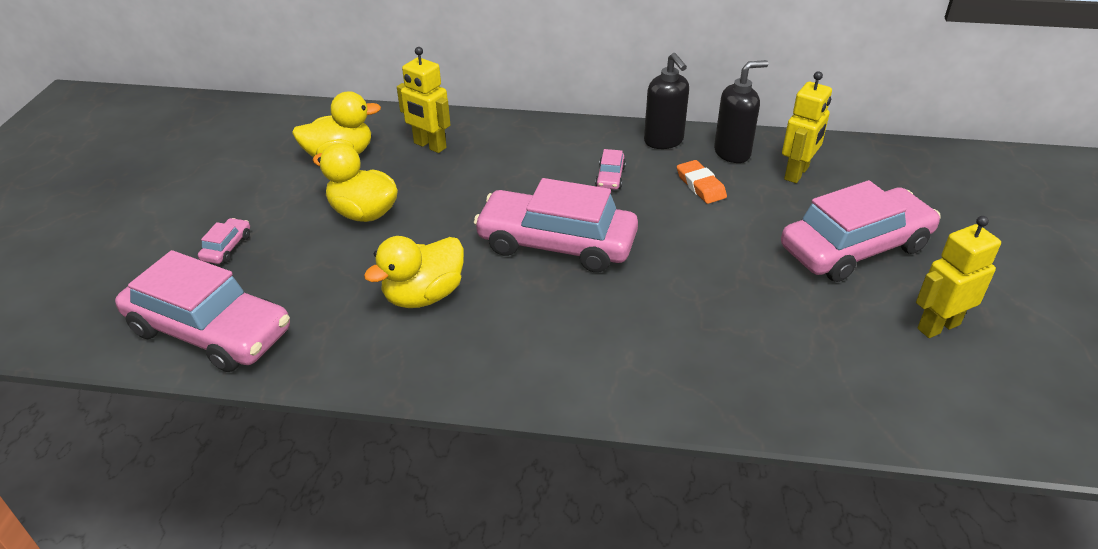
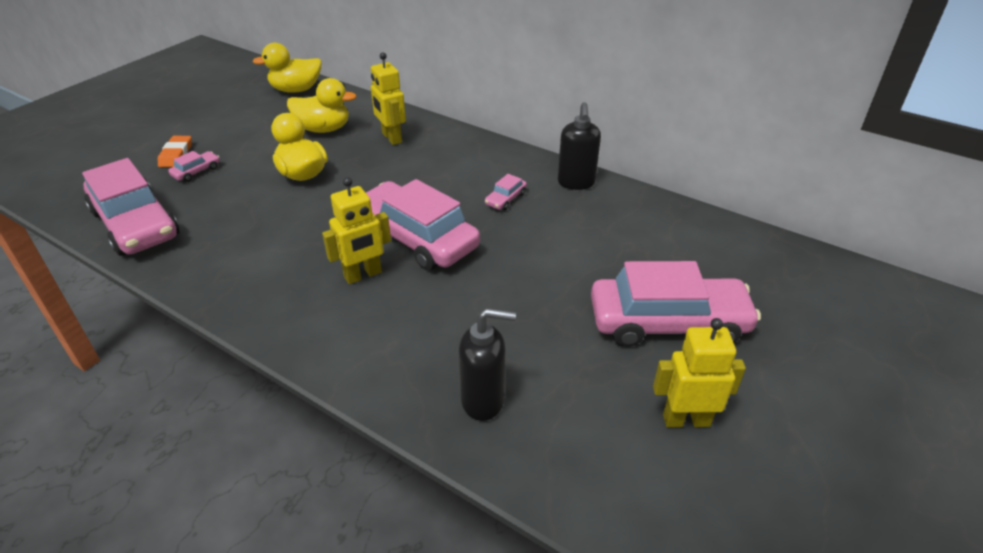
camera: 25 degrees right, 0 degrees up
yellow duck [364,236,464,308] -> yellow duck moved to [252,43,322,93]
orange eraser [677,160,727,204] -> orange eraser moved to [158,136,192,167]
black soap dispenser [714,60,768,163] -> black soap dispenser moved to [459,308,516,421]
yellow robot [782,71,832,183] -> yellow robot moved to [322,177,391,284]

